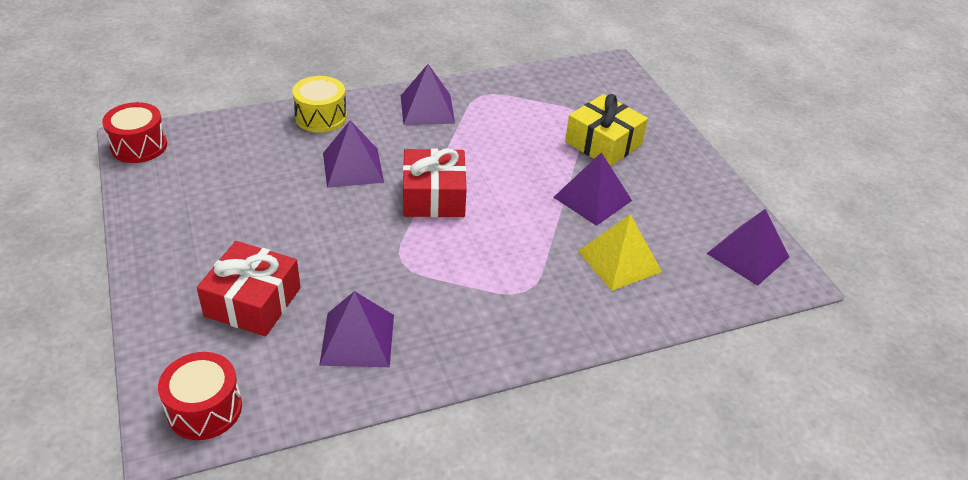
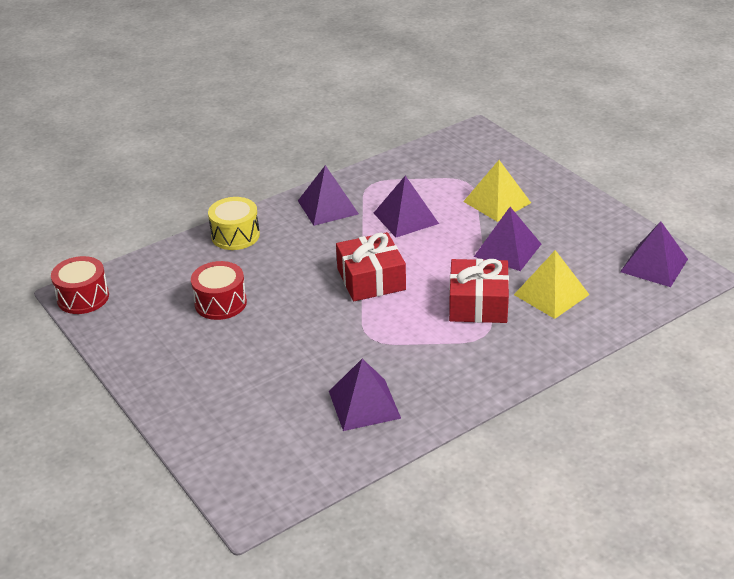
camera: 10 degrees left, 5 degrees down
red drum [158,352,242,440] -> red drum moved to [191,261,247,320]
red gift [197,241,301,336] -> red gift moved to [449,259,509,323]
purple pyramid [323,120,384,188] -> purple pyramid moved to [374,176,439,238]
yellow gift [565,94,648,166] -> yellow pyramid [463,160,531,222]

